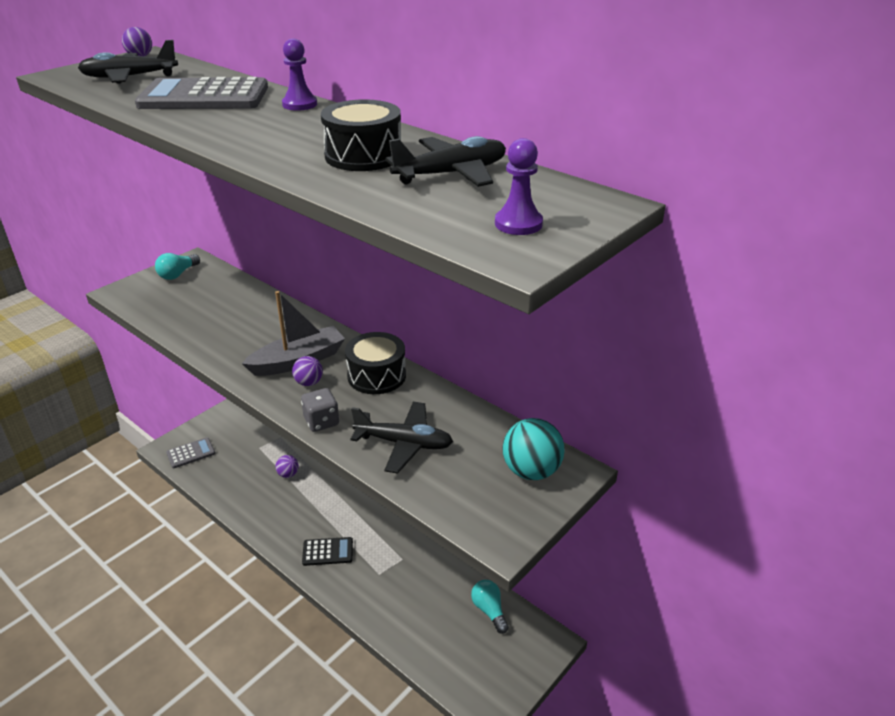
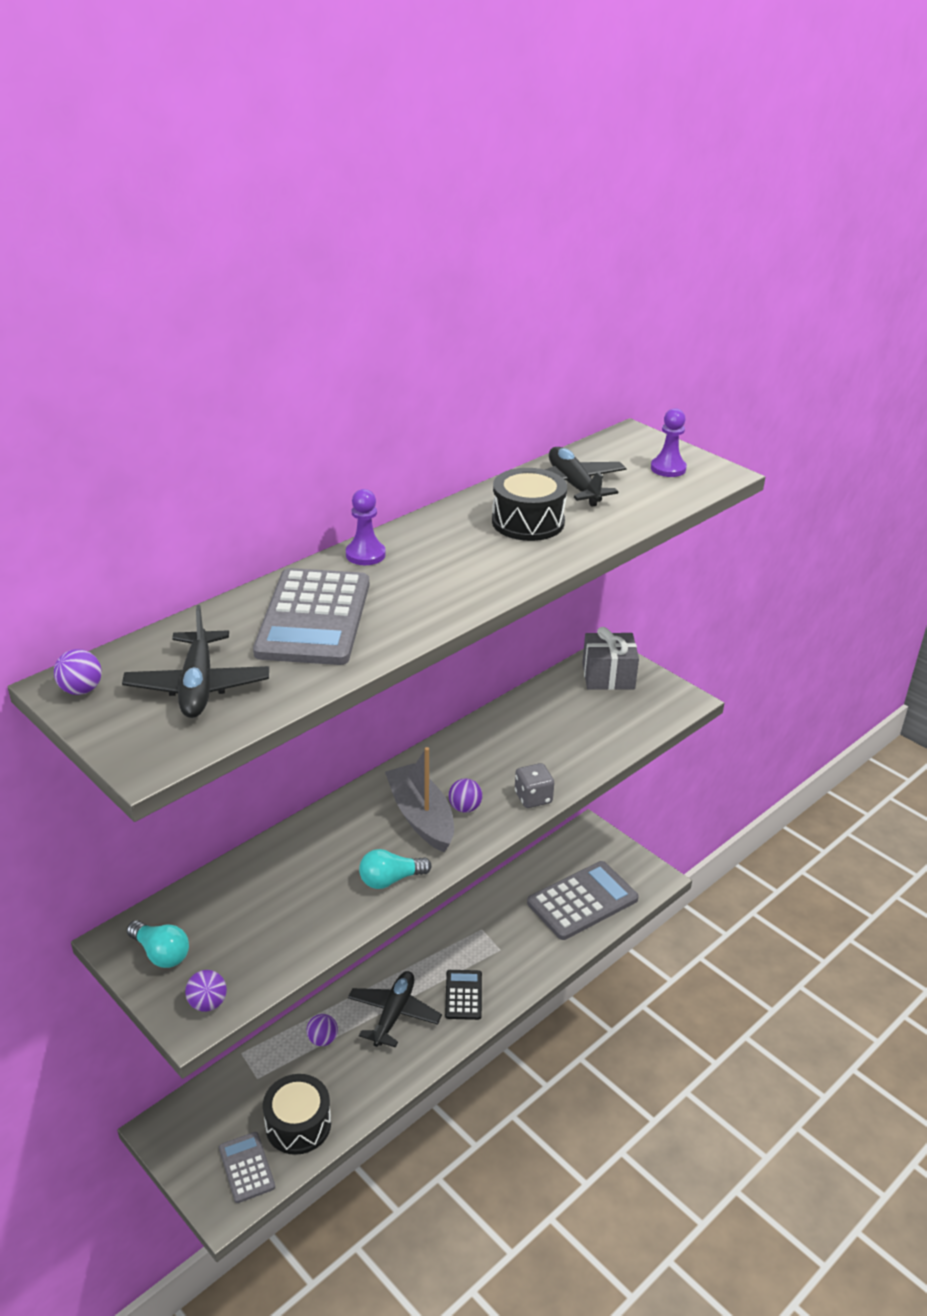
camera: 85 degrees left, 0 degrees up
black drum [345,332,406,394] -> black drum moved to [263,1074,331,1155]
black plane [350,402,453,474] -> black plane moved to [348,971,442,1047]
turquoise light bulb [471,580,509,634] -> turquoise light bulb moved to [359,849,432,889]
turquoise ball [502,418,565,480] -> grey gift [582,627,639,690]
none -> purple ball [185,970,227,1012]
none -> grey calculator [527,861,639,940]

